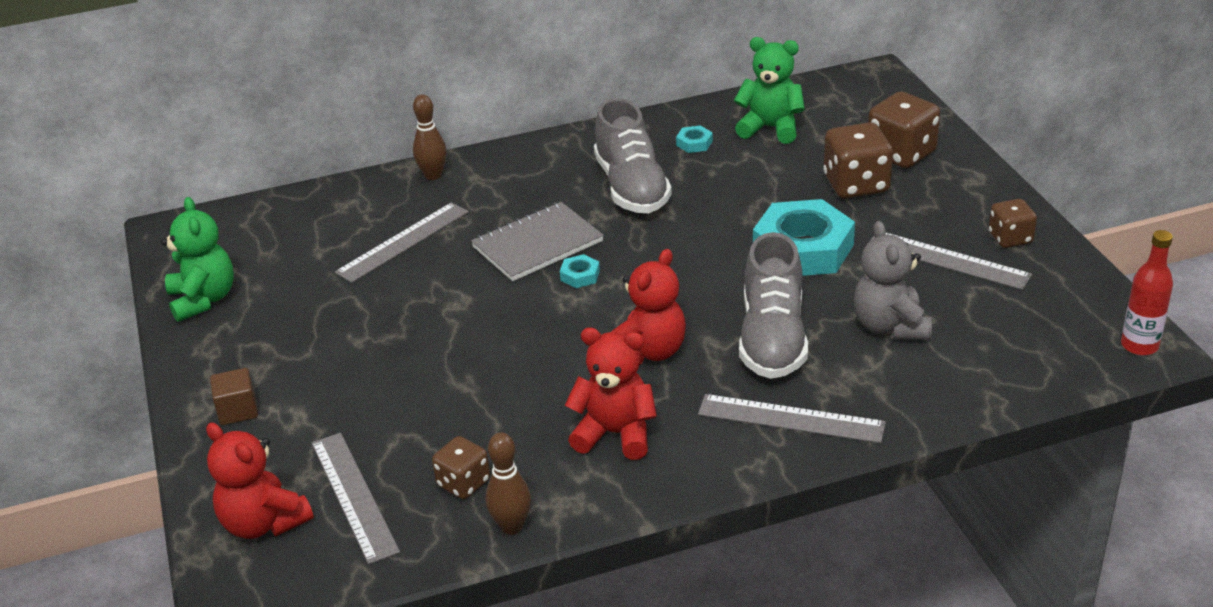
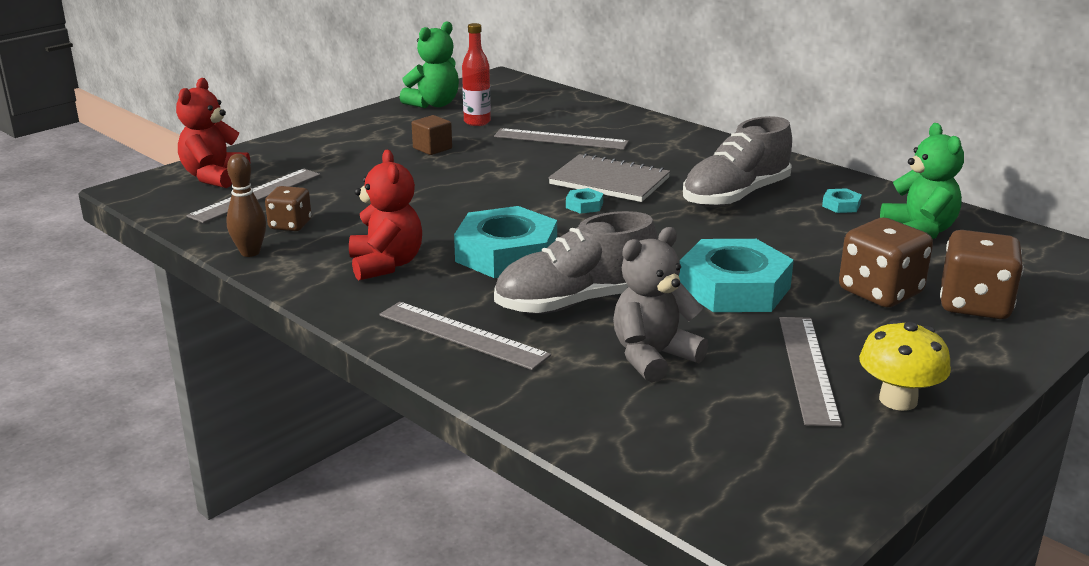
camera: 60 degrees right, 10 degrees down
brown cube [210,368,258,425] -> brown cube moved to [412,115,452,155]
brown bowling pin [413,94,447,180] -> none
red teddy bear [612,249,686,364] -> turquoise nut [454,206,557,278]
grey ruler [698,394,886,443] -> grey ruler turned 45 degrees counterclockwise [379,302,551,370]
brown dice [989,199,1037,248] -> yellow mushroom [859,320,951,411]
red bottle [1121,230,1173,355] -> red bottle moved to [462,23,491,126]

